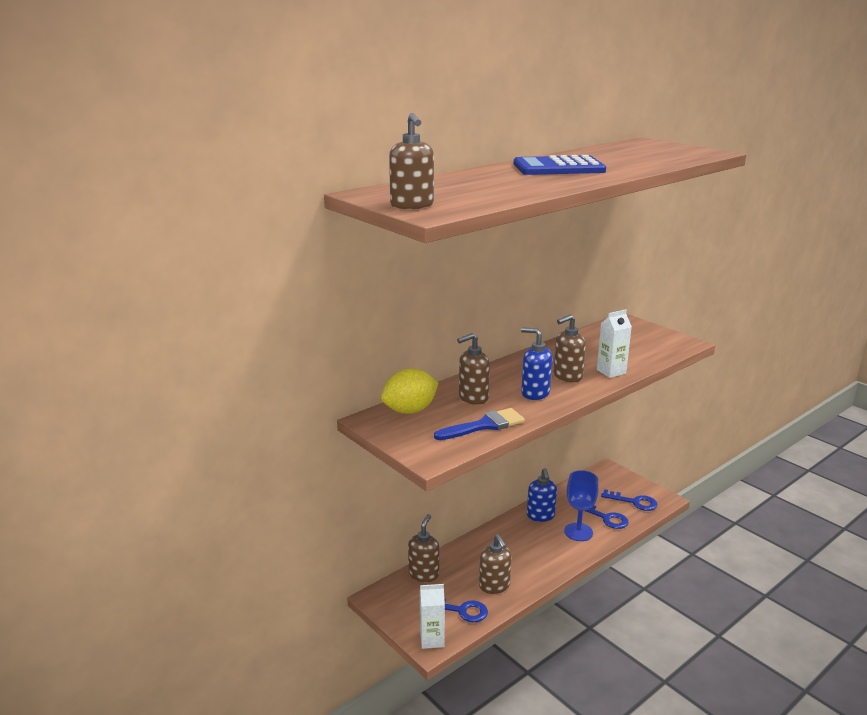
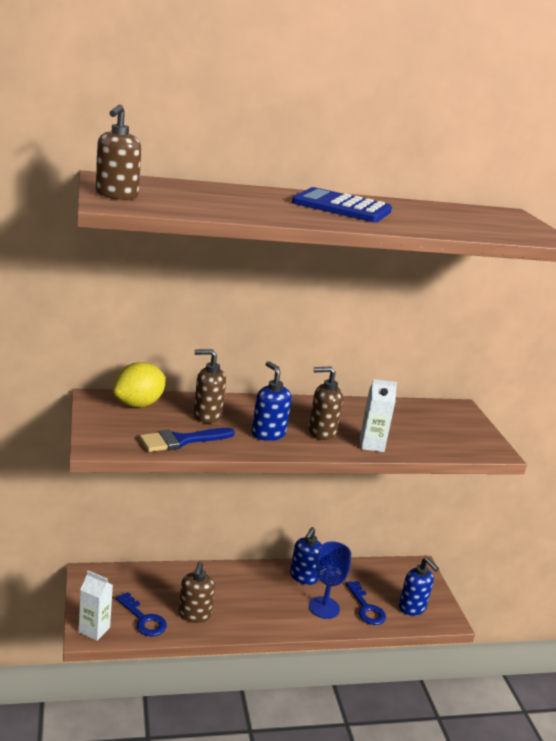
camera: 25 degrees right, 0 degrees up
yellow lemon [381,368,439,414] -> yellow lemon turned 45 degrees counterclockwise [113,362,166,407]
brown soap dispenser [408,514,440,582] -> none
blue brush [434,408,525,440] -> blue brush turned 150 degrees clockwise [140,428,235,452]
blue key [601,489,658,511] -> blue soap dispenser [399,557,439,616]

